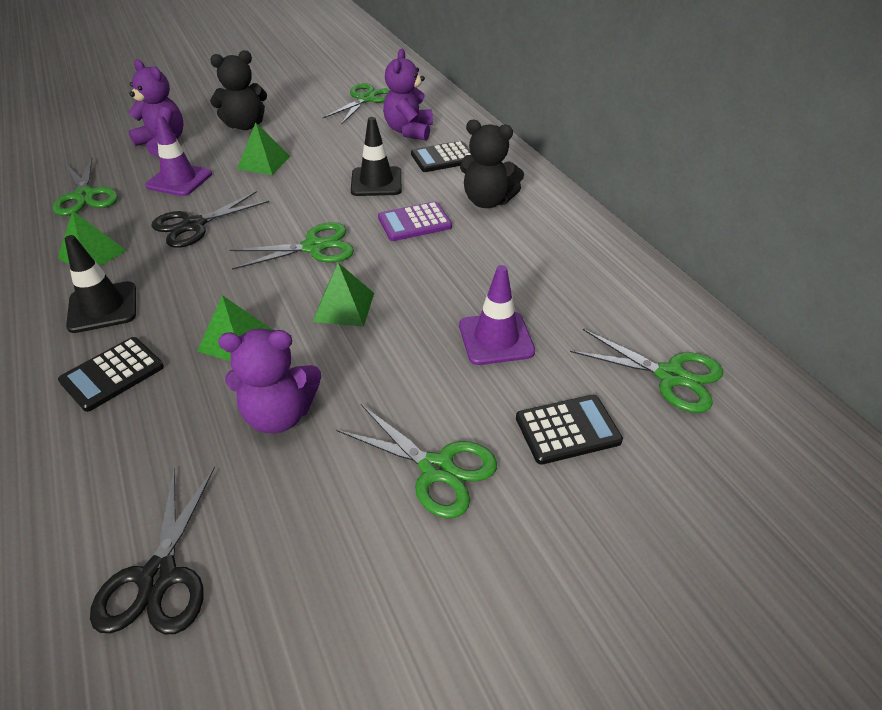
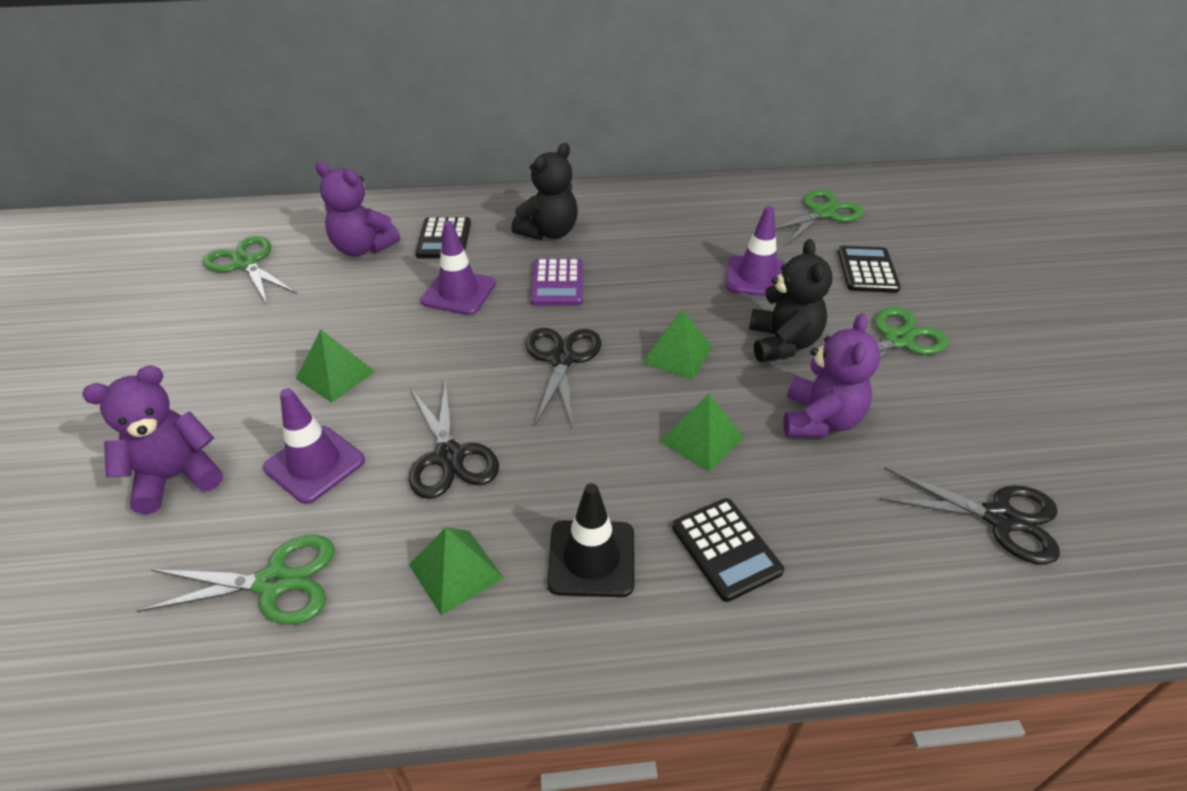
camera: 70 degrees left, 0 degrees up
black teddy bear [210,50,267,130] -> black teddy bear moved to [749,239,832,362]
green scissors [229,222,354,270] -> black scissors [526,328,601,429]
black traffic cone [351,117,402,196] -> purple traffic cone [421,221,496,315]

